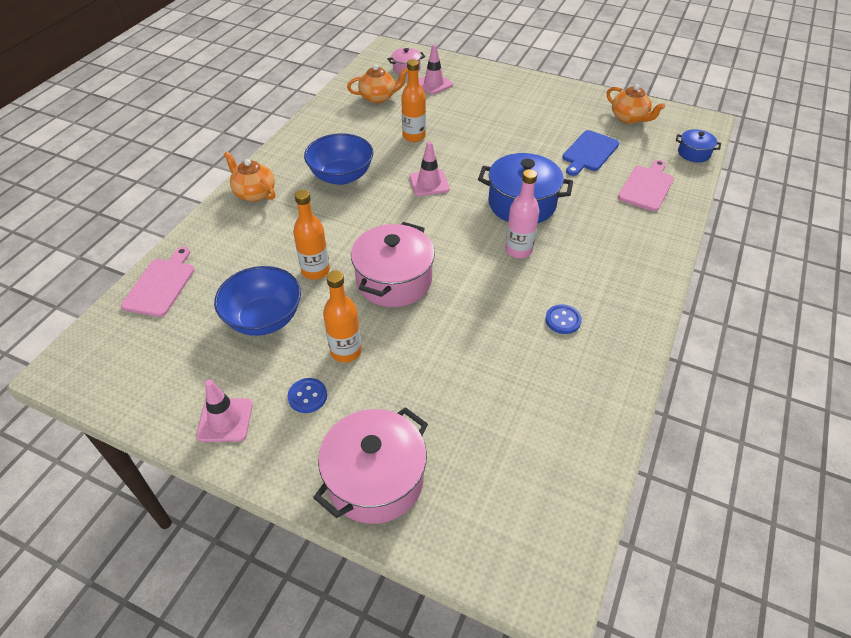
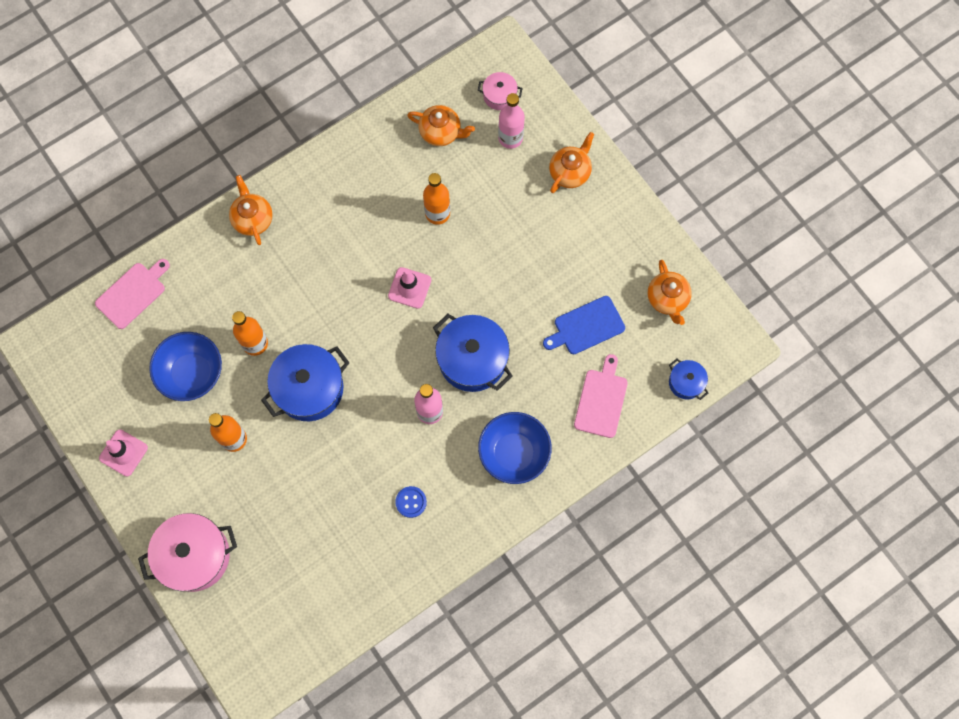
camera: 30 degrees right, 25 degrees up
blue button [288,378,327,413] -> none
blue bowl [304,133,373,185] -> blue bowl moved to [478,412,552,484]
pink pot [351,222,435,307] -> blue pot [261,344,349,421]
pink traffic cone [419,44,453,95] -> pink bottle [498,93,525,149]
pink cutting board [618,160,674,211] -> pink cutting board turned 45 degrees counterclockwise [574,354,628,438]
none -> orange teapot [549,132,595,193]

